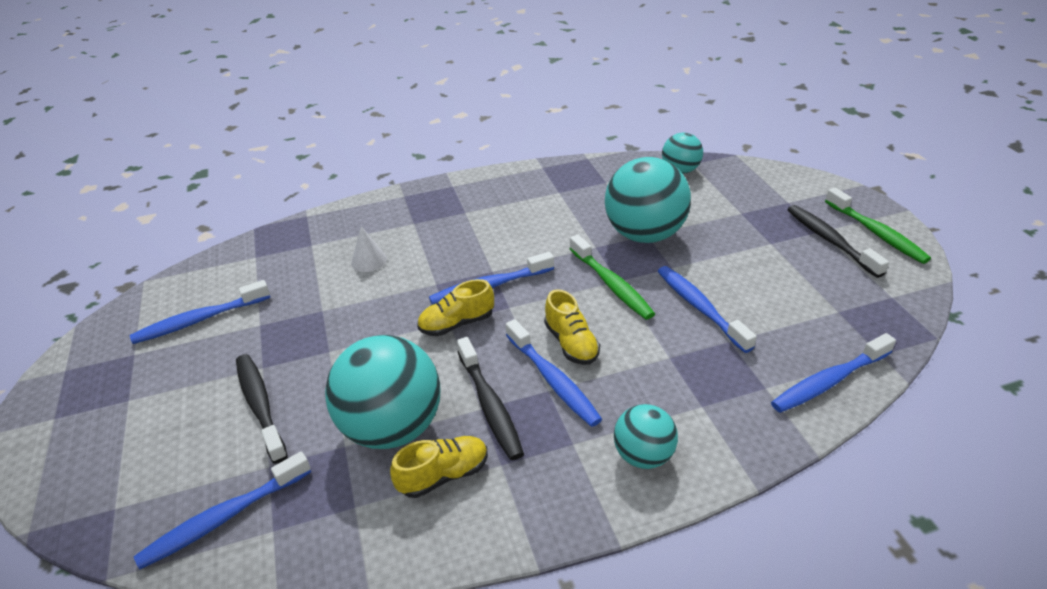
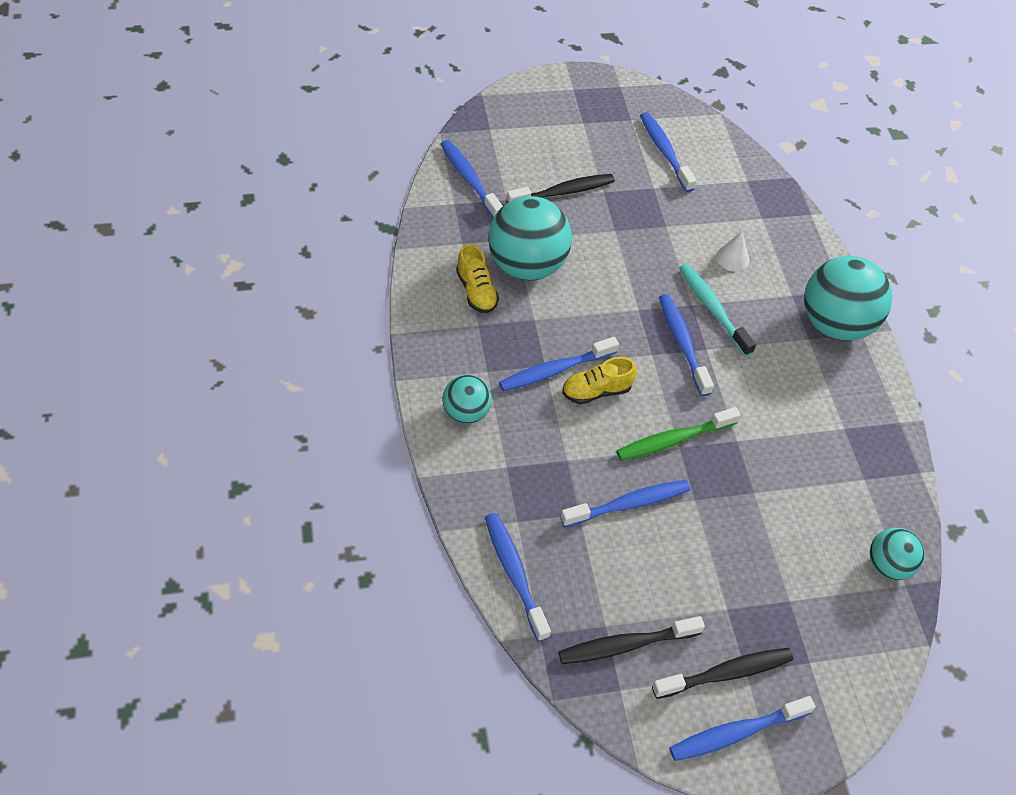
camera: 90 degrees right, 15 degrees up
yellow shoe [417,279,494,336] -> none
black toothbrush [457,337,524,460] -> black toothbrush moved to [558,616,705,664]
turquoise ball [605,157,691,243] -> turquoise ball moved to [804,256,892,341]
green toothbrush [825,187,931,264] -> blue toothbrush [669,696,816,761]
none -> turquoise toothbrush [679,264,756,356]

